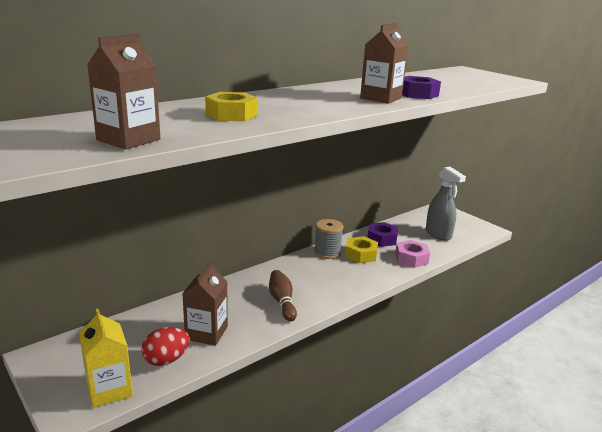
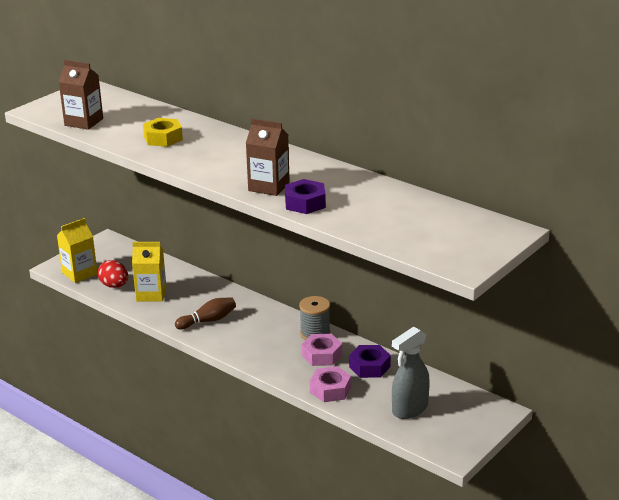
camera: 80 degrees right, 5 degrees up
brown carton [182,261,228,346] -> yellow carton [132,242,166,302]
yellow nut [345,236,378,263] -> pink nut [301,334,342,366]

